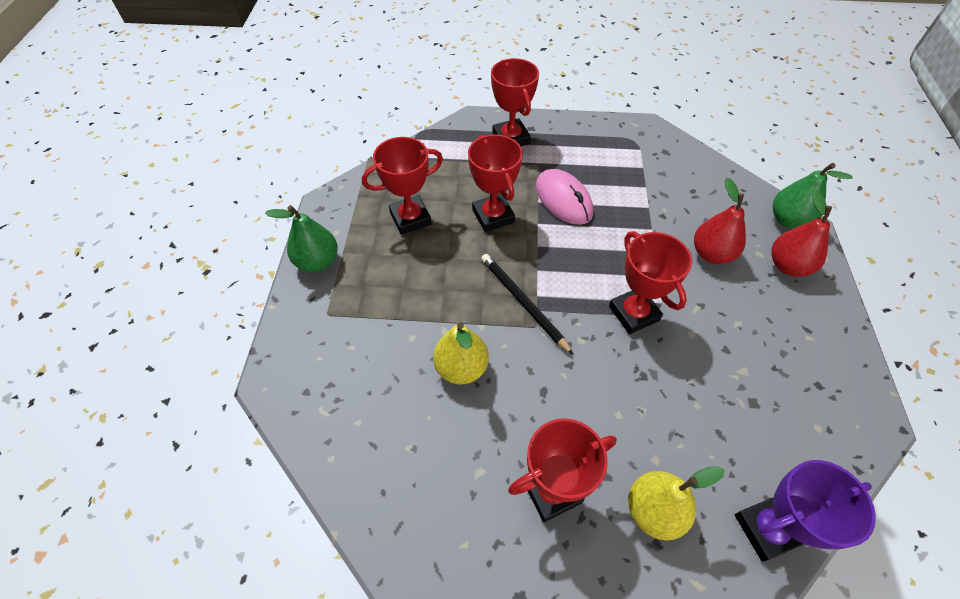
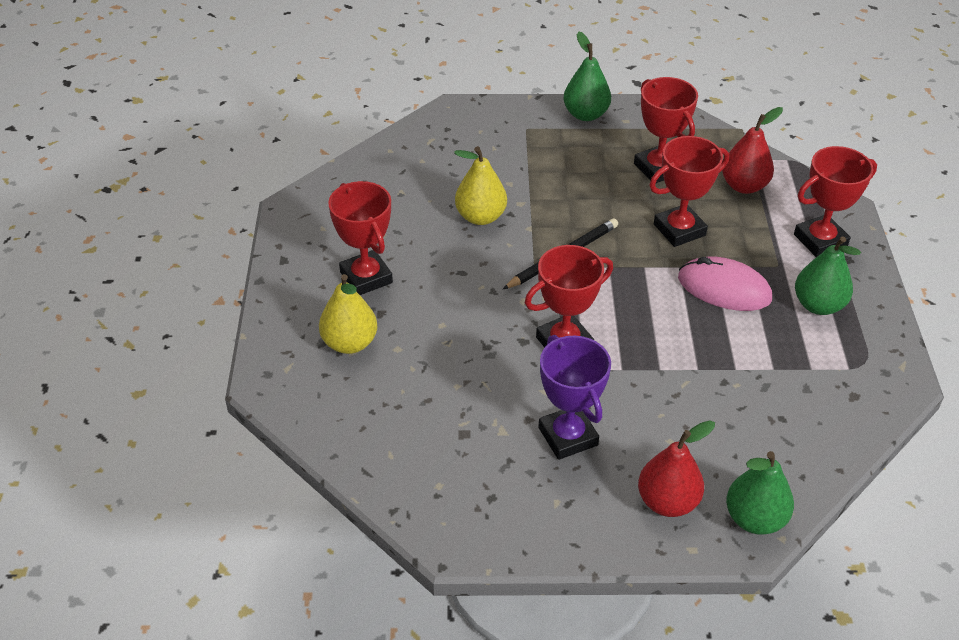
camera: 85 degrees right, 10 degrees down
pink mouse [536,169,593,225] -> pink mouse turned 60 degrees clockwise [678,257,772,311]
red pear [694,178,746,264] -> red pear moved to [722,107,783,194]
purple trophy [735,460,876,562] -> purple trophy moved to [538,335,611,460]
none -> green pear [795,236,861,315]

